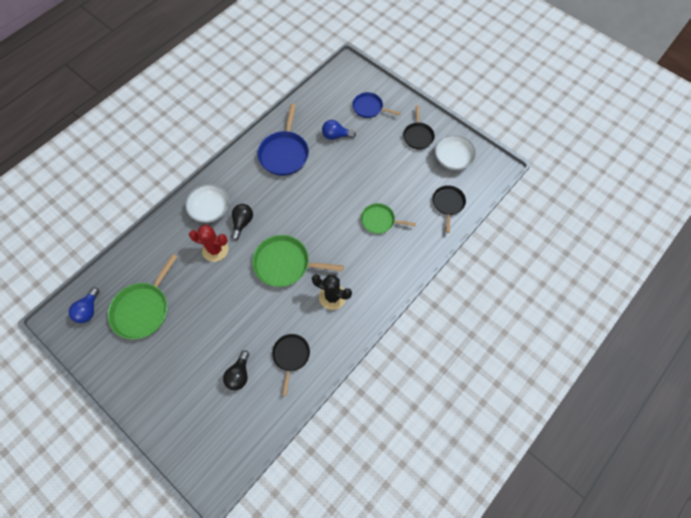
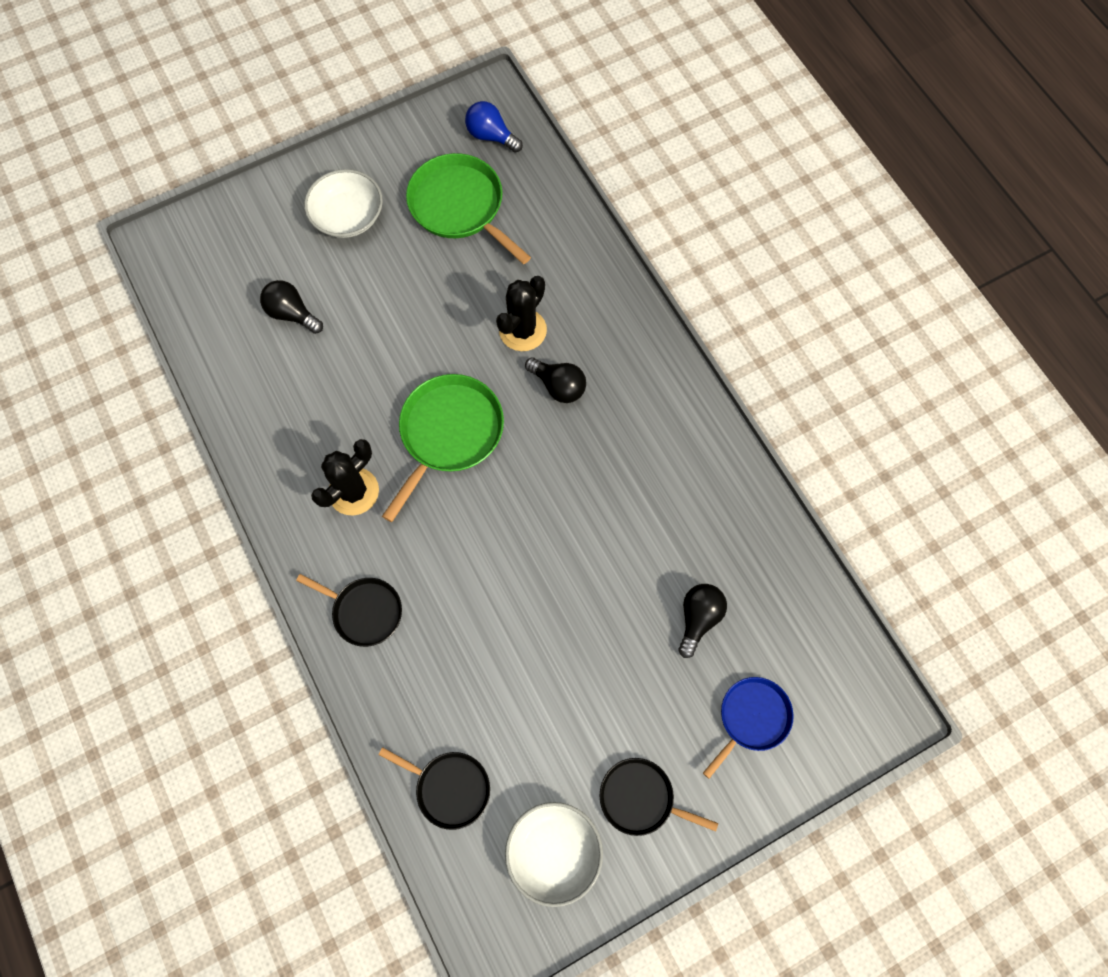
camera: 110 degrees right, 5 degrees up
white bowl [185,184,229,223] -> white bowl moved to [304,169,383,238]
red cactus [189,225,228,262] -> black cactus [496,276,547,351]
blue pan [257,104,309,176] -> none
black pan [272,334,310,396] -> black pan moved to [296,574,402,647]
blue light bulb [322,120,356,140] -> black light bulb [678,584,727,658]
green pan [361,203,416,234] -> none

